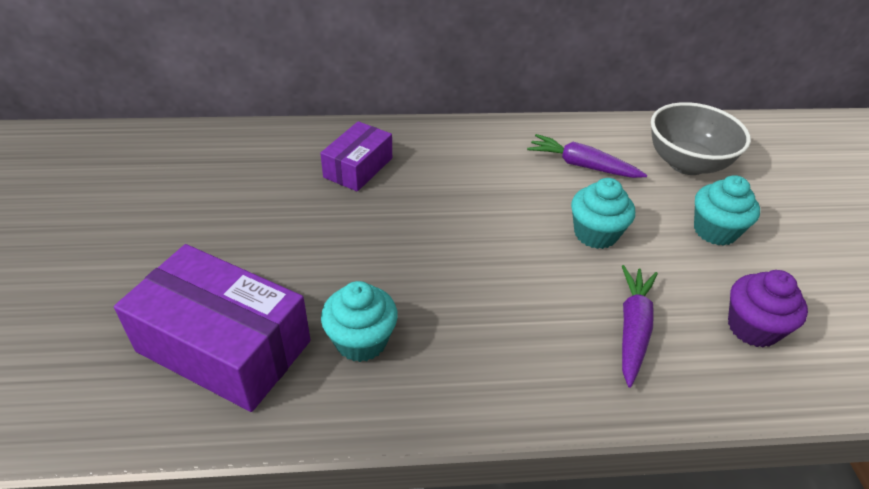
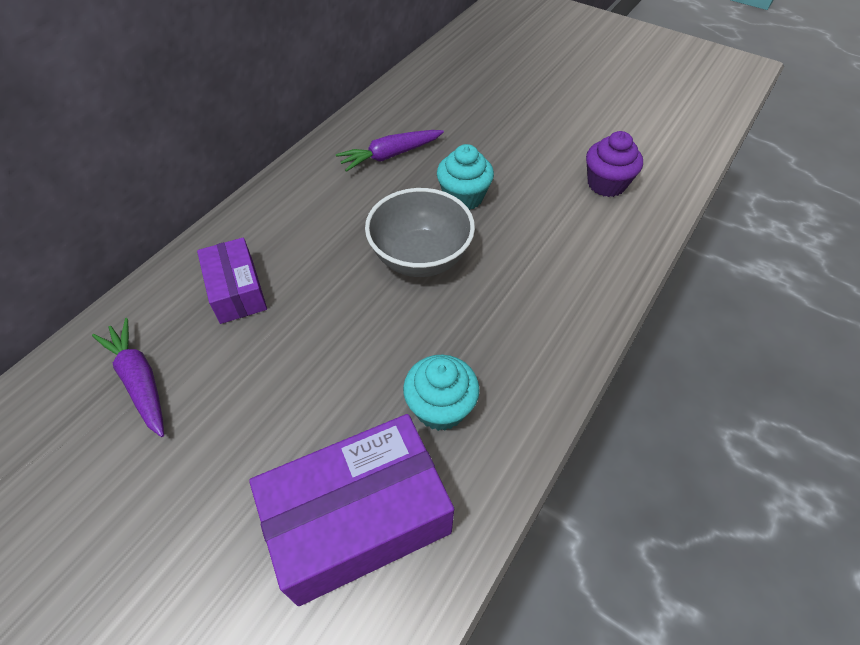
camera: 50 degrees left, 10 degrees up
purple carrot [622,265,658,388] -> purple carrot moved to [92,318,164,437]
grey bowl [651,102,751,175] -> grey bowl moved to [365,188,475,277]
turquoise cupcake [694,175,760,246] -> none

